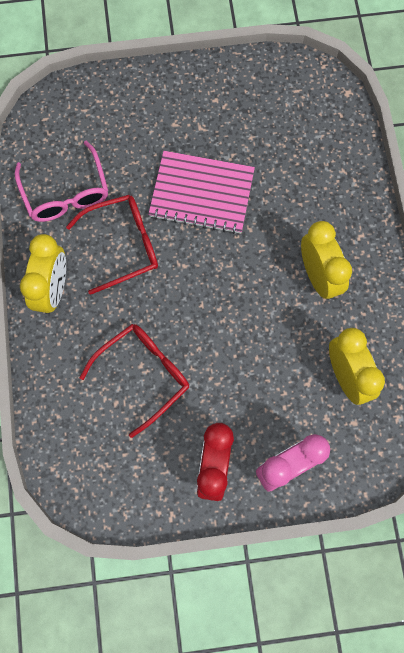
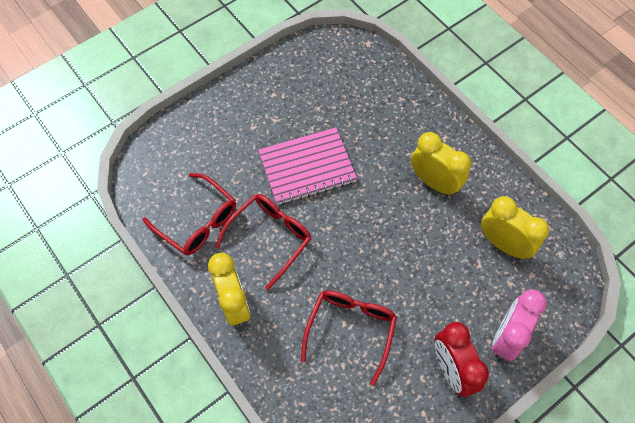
camera: 30 degrees left, 10 degrees down
pink glasses [15,141,108,222] -> red glasses [143,173,236,256]

